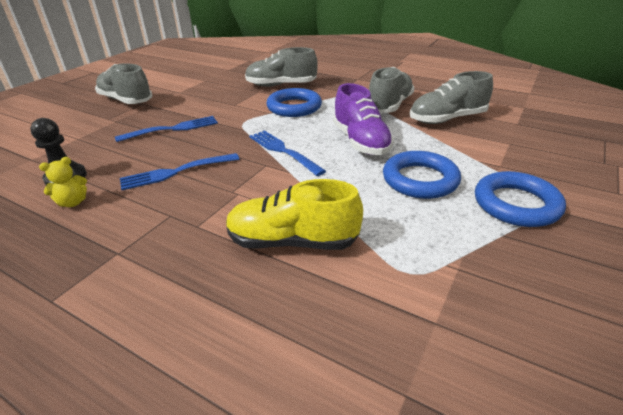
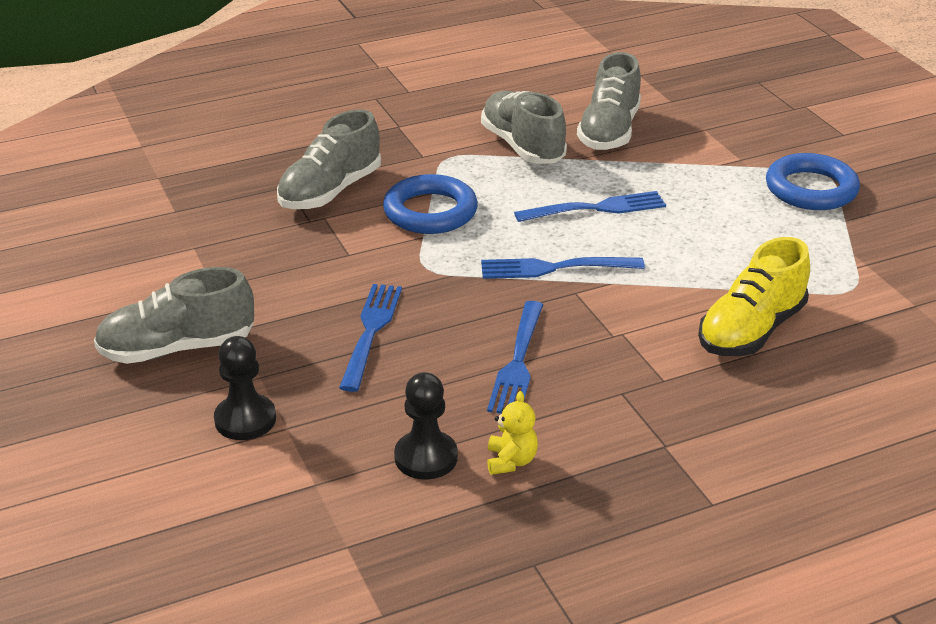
camera: 55 degrees left, 0 degrees up
purple shoe [333,83,394,155] -> blue fork [514,191,666,222]
blue ring [383,151,461,199] -> none
none -> black pawn [214,336,276,440]

